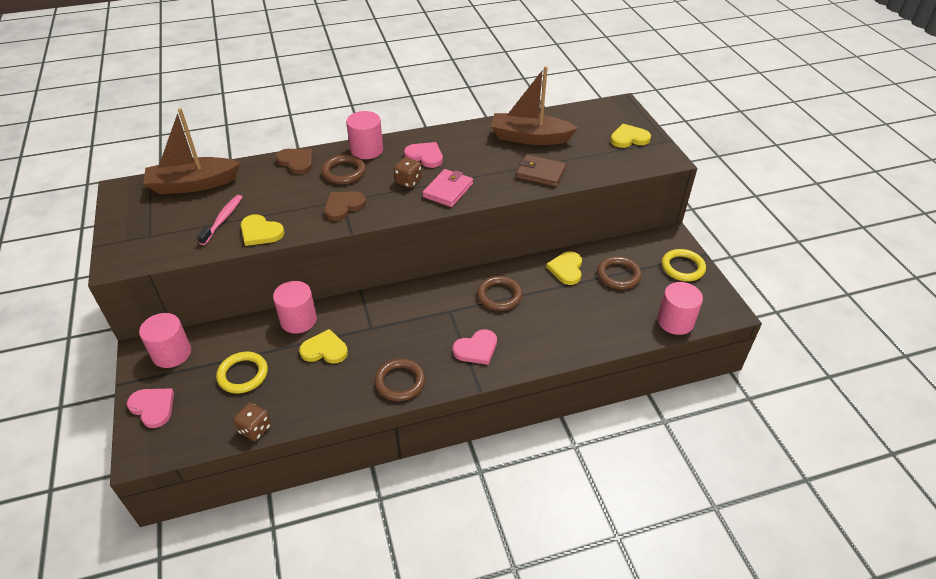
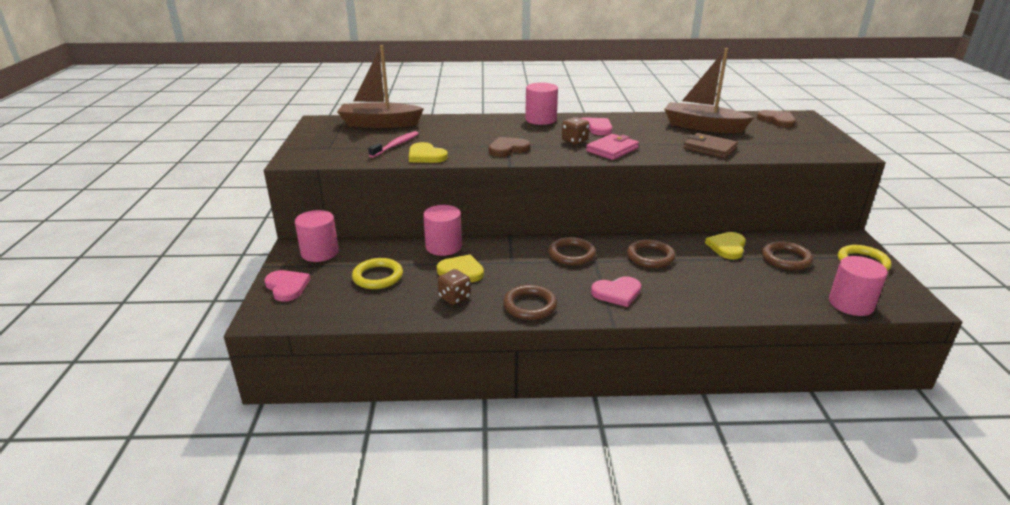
camera: 15 degrees right, 15 degrees down
brown dice [233,403,271,441] -> brown dice moved to [438,269,471,305]
brown heart [276,149,313,174] -> brown heart moved to [757,110,796,128]
brown ring [321,155,366,184] -> brown ring moved to [548,237,596,266]
yellow heart [610,124,651,148] -> none

